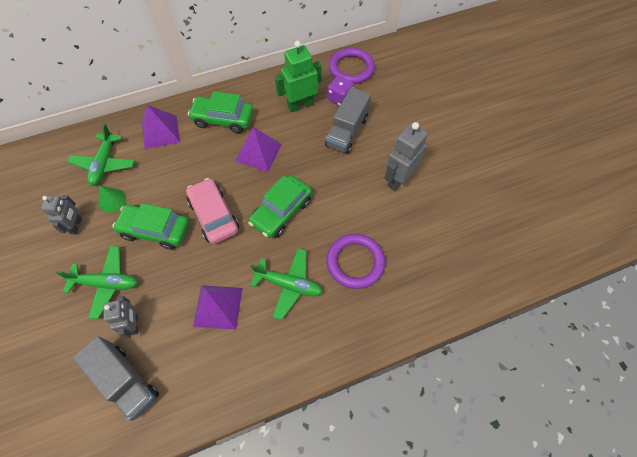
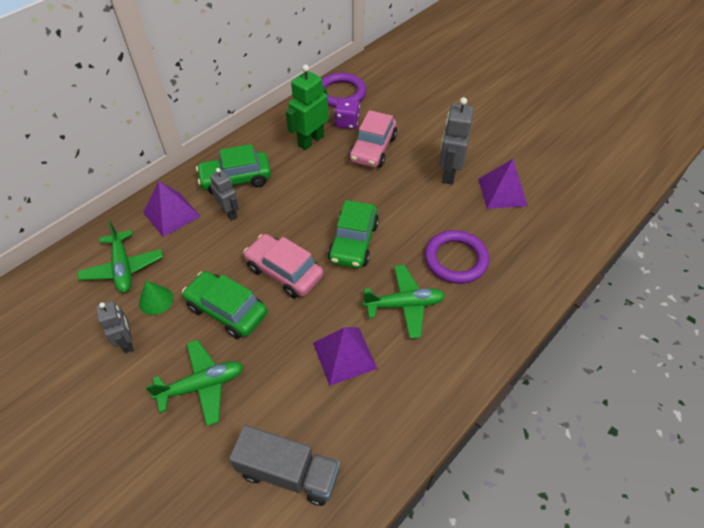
camera: 25 degrees left, 10 degrees down
grey robot [104,296,138,339] -> grey robot moved to [210,168,239,221]
green car [112,203,189,250] -> green car turned 45 degrees clockwise [182,271,267,339]
purple pyramid [235,127,282,172] -> purple pyramid moved to [478,159,528,209]
grey truck [325,87,371,154] -> pink car [349,110,397,168]

